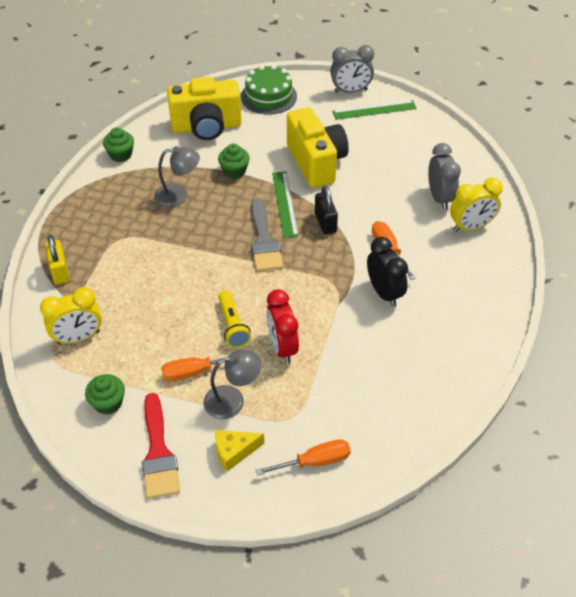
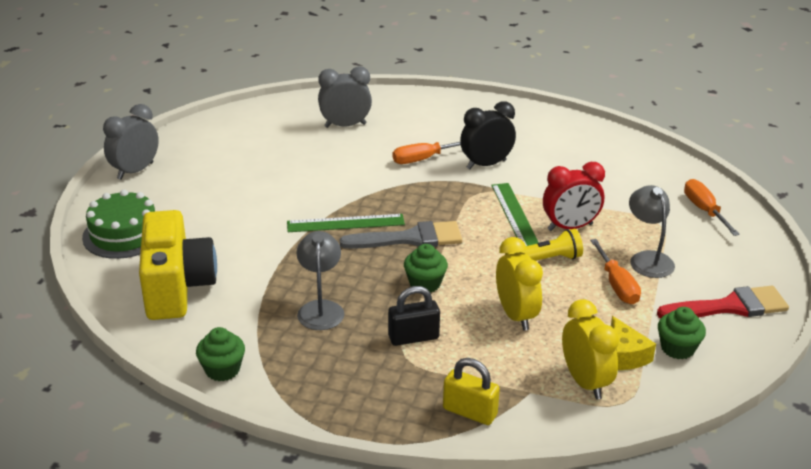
camera: 90 degrees left, 15 degrees down
yellow padlock [45,234,69,285] -> yellow padlock turned 45 degrees clockwise [443,358,500,425]
yellow cheese [215,430,264,472] -> yellow cheese moved to [611,316,656,370]
green cupcake [218,144,250,179] -> green cupcake moved to [404,244,448,293]
yellow camera [287,107,349,188] -> none
black padlock [315,186,338,234] -> black padlock moved to [388,286,440,346]
grey clock [330,45,374,93] -> grey clock turned 135 degrees counterclockwise [103,104,159,180]
green ruler [332,100,417,120] -> green ruler moved to [491,183,539,246]
yellow clock [450,177,503,232] -> yellow clock moved to [496,237,543,331]

